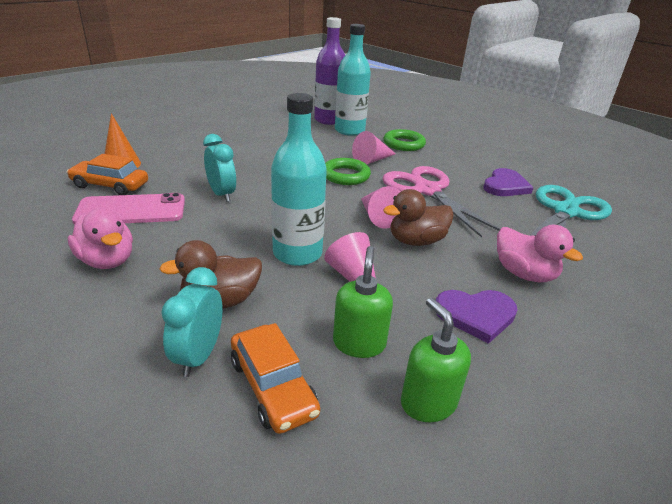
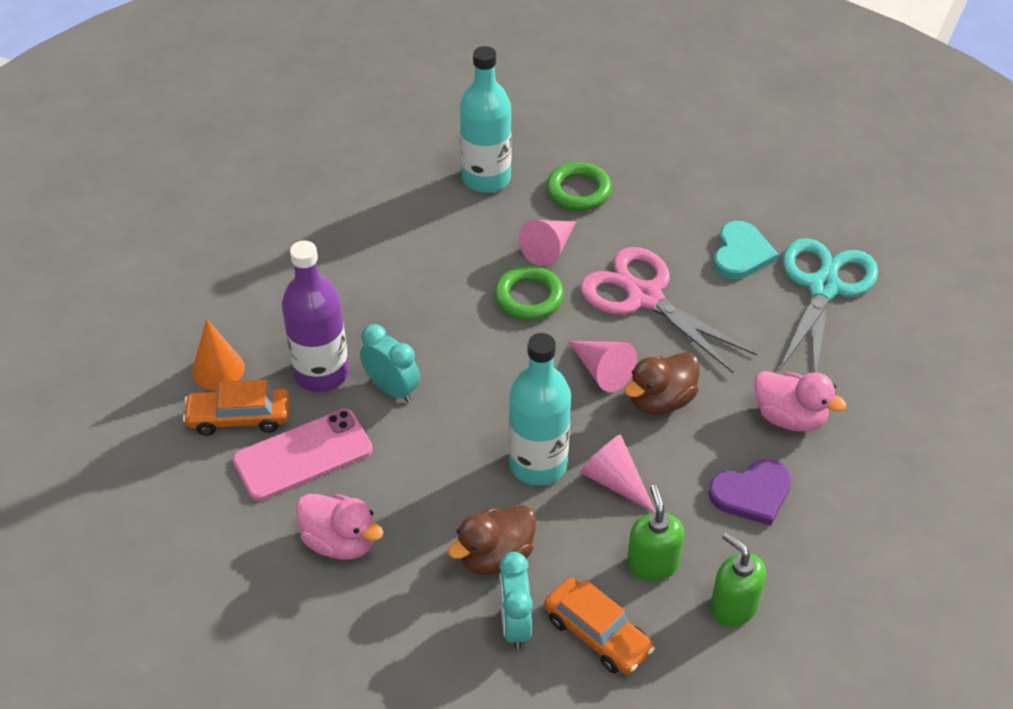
camera: 15 degrees left, 15 degrees up
purple bottle [314,17,345,125] -> purple bottle moved to [282,241,349,392]
purple heart [483,168,534,196] -> turquoise heart [714,221,778,279]

